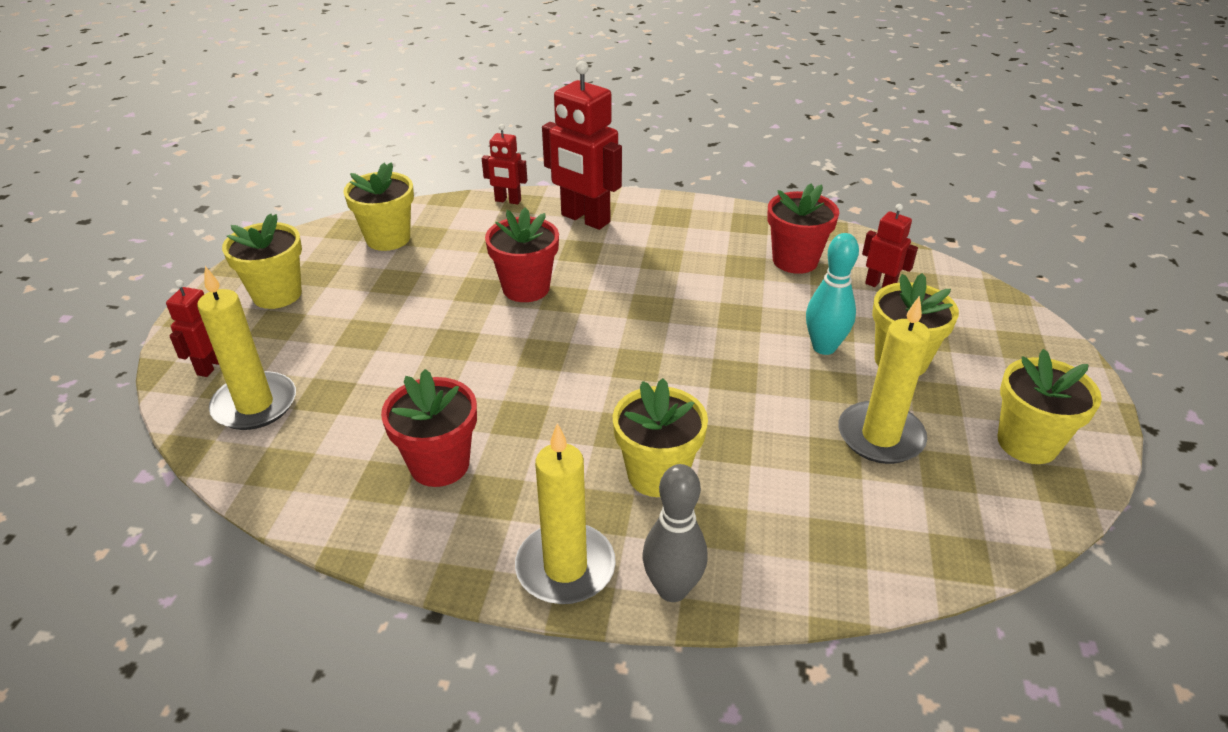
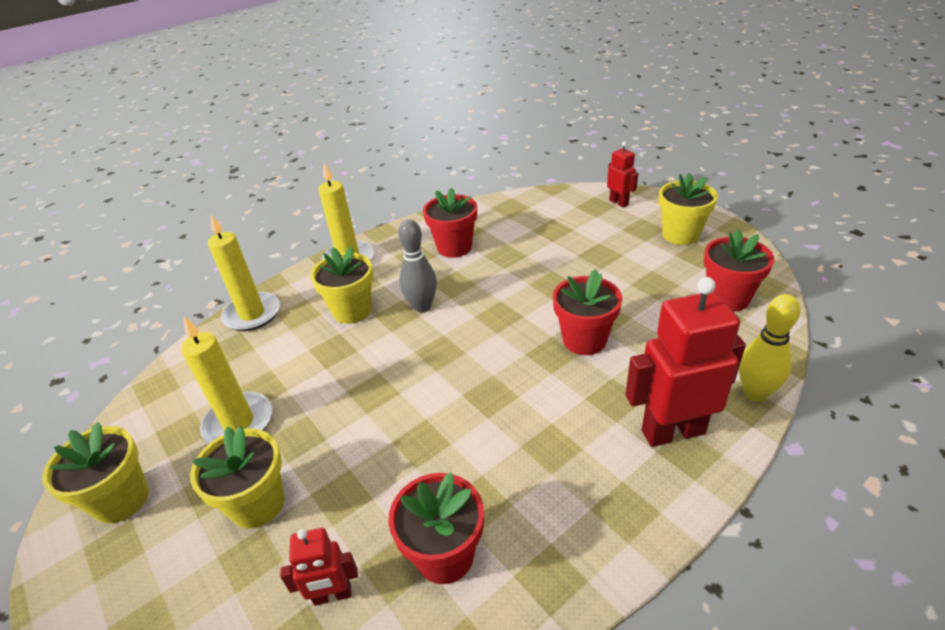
camera: 135 degrees right, 0 degrees up
yellow candle [197,266,296,430] -> yellow candle moved to [208,215,280,331]
yellow flower pot [343,162,414,251] -> red flower pot [704,229,774,312]
red robot [482,124,527,205] -> yellow bowling pin [739,294,800,402]
grey bowling pin [643,464,708,602] -> grey bowling pin moved to [398,219,437,313]
turquoise bowling pin [806,233,859,355] -> none

